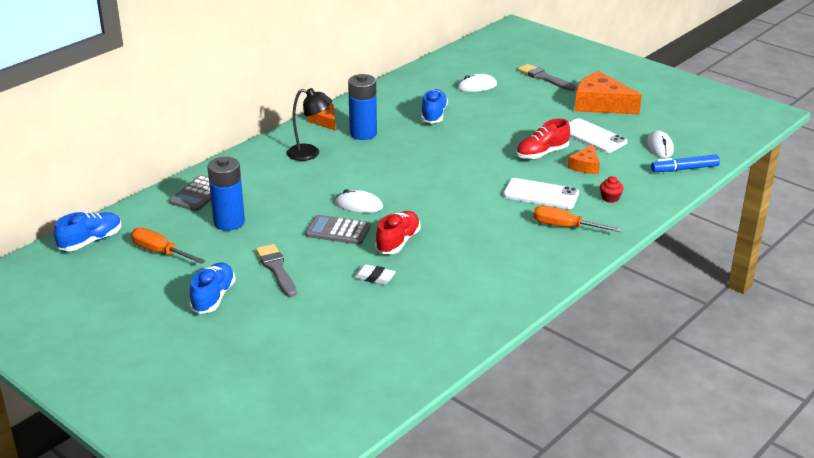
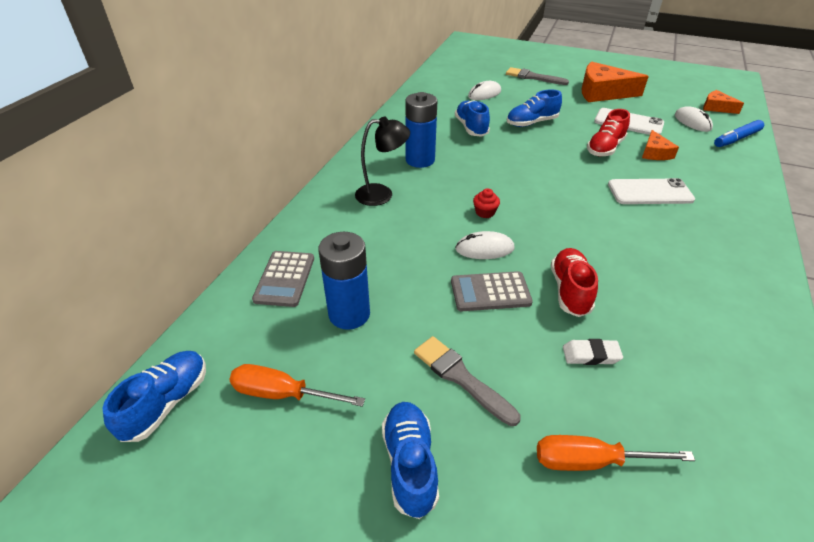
camera: 20 degrees left, 10 degrees up
orange cheese [307,104,336,131] -> orange cheese moved to [703,90,744,114]
orange screwdriver [533,206,622,232] -> orange screwdriver moved to [537,435,695,471]
red cupcake [600,176,624,203] -> red cupcake moved to [473,188,500,218]
none -> blue shoe [507,89,562,127]

